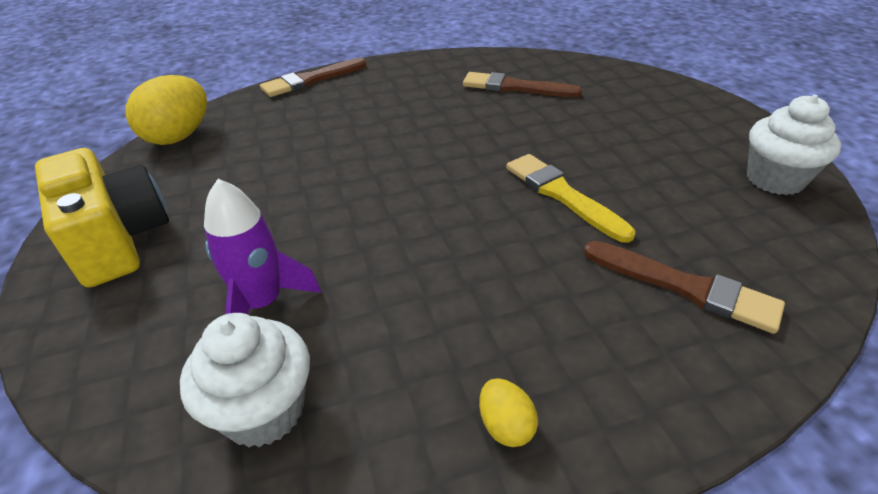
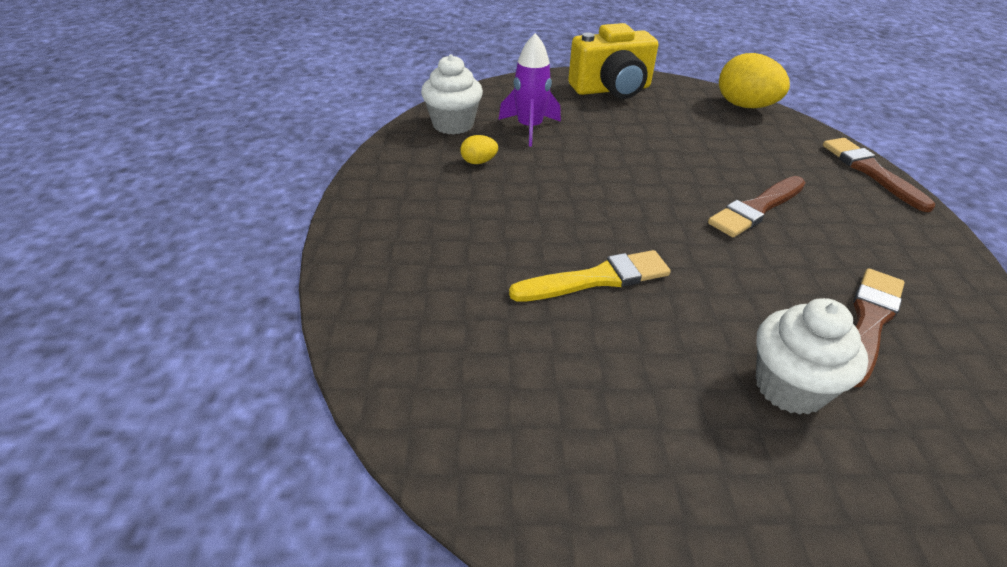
camera: 105 degrees right, 0 degrees up
yellow egg [479,378,538,447] -> yellow egg moved to [460,135,498,164]
brown brush [584,241,785,334] -> brown brush moved to [708,176,806,237]
white cupcake [747,95,841,195] -> white cupcake moved to [756,298,869,415]

